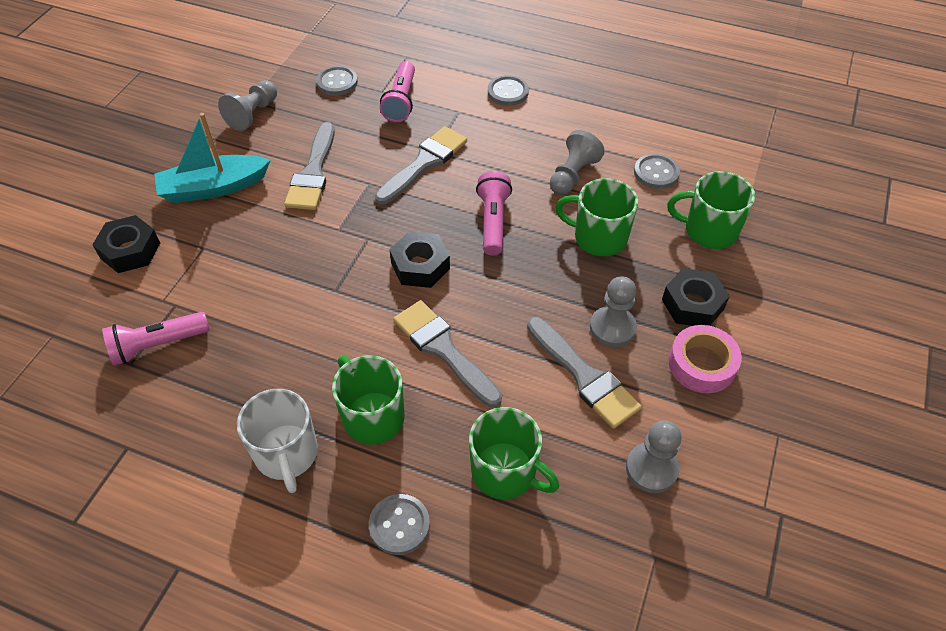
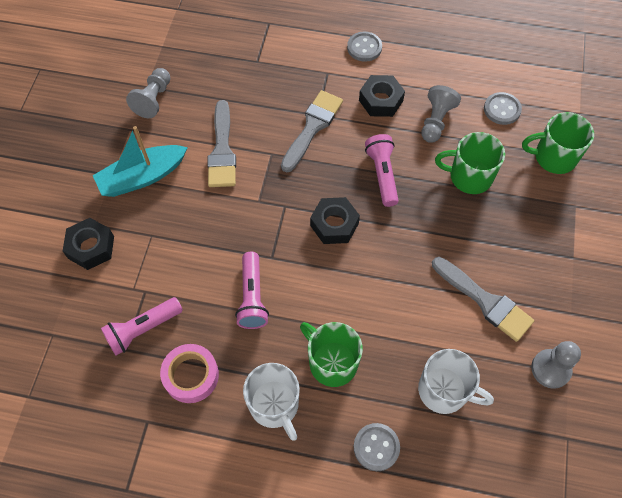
camera: 10 degrees left, 10 degrees up
grey button [316,66,358,96] -> none
pink flashlight [380,61,415,122] -> pink flashlight moved to [235,252,269,329]
grey brush [393,300,502,407] -> none
green mug [469,407,559,500] -> white mug [418,349,494,414]
grey pawn [590,276,637,347] -> none
black nut [662,268,730,326] -> black nut moved to [359,75,405,117]
pink tape [668,325,742,393] -> pink tape moved to [160,344,219,403]

